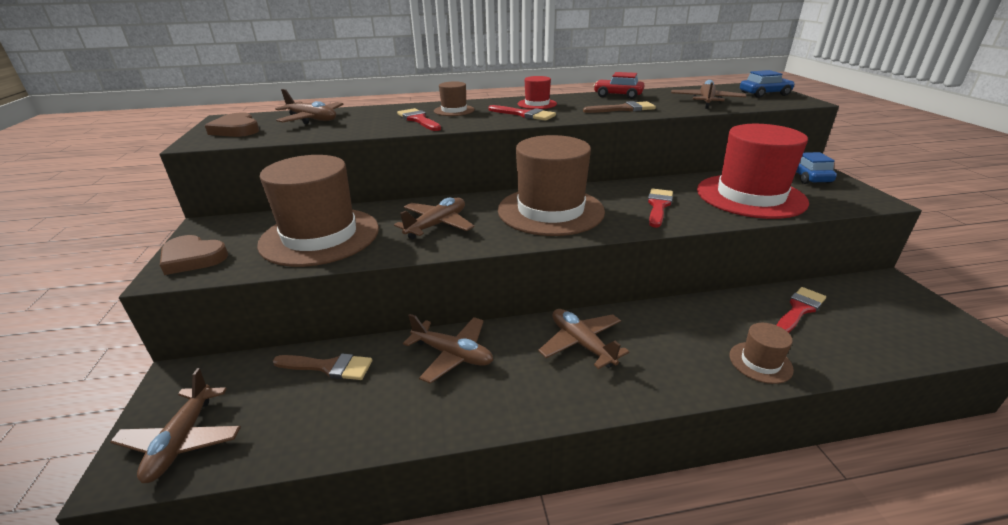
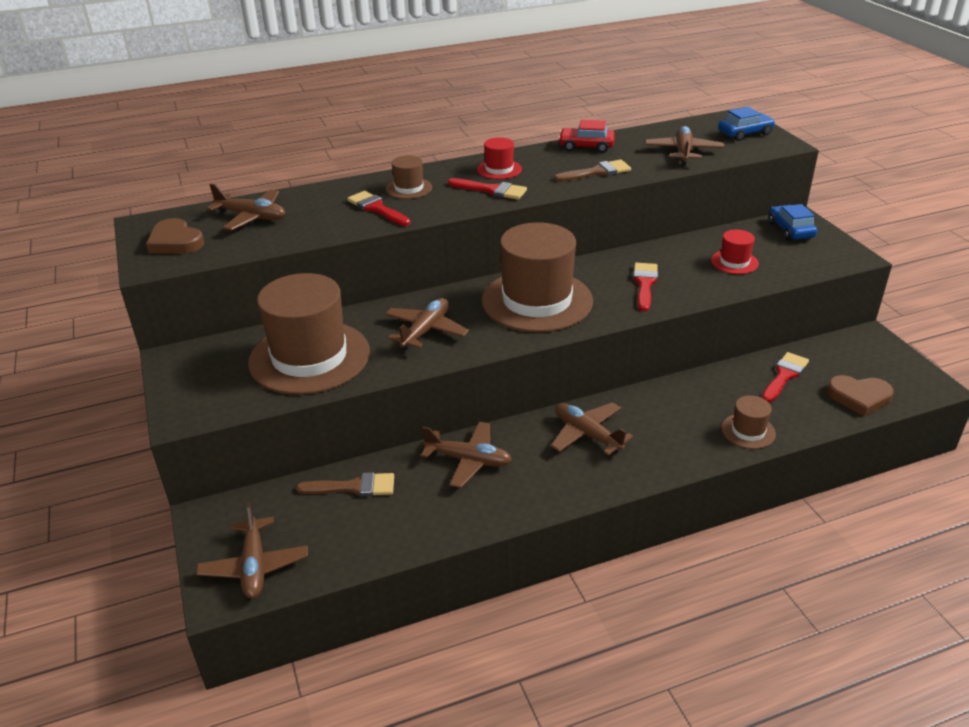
camera: 10 degrees left, 5 degrees up
brown heart [160,235,228,275] -> brown heart moved to [827,375,894,416]
red hat [697,124,809,219] -> red hat [711,230,759,274], size x0.44

